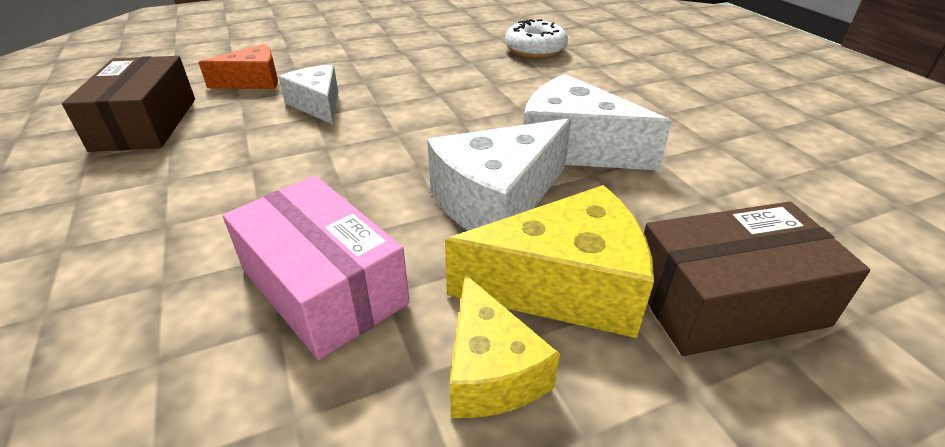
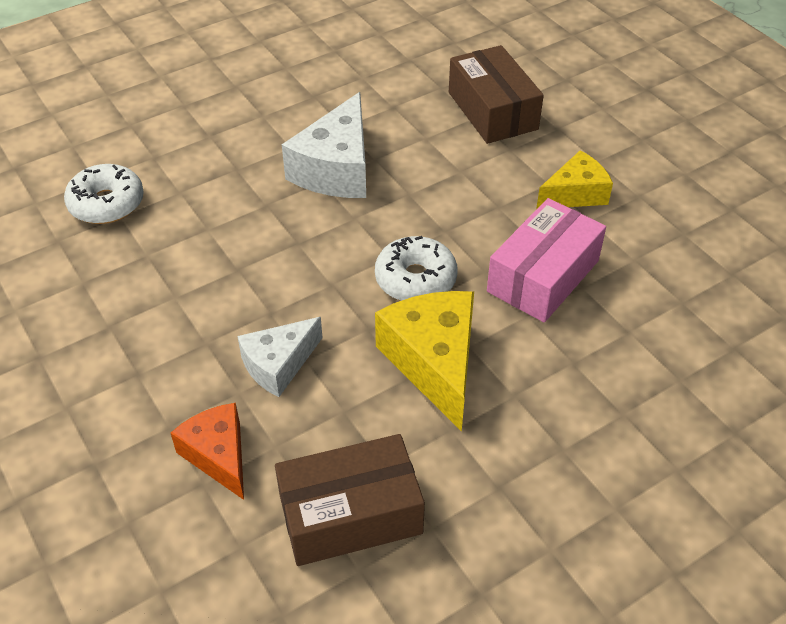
camera: 100 degrees left, 10 degrees up
white cheese [427,118,571,231] -> none
yellow cheese [445,185,654,338] -> yellow cheese moved to [375,291,474,432]
none -> white donut [375,236,458,301]

